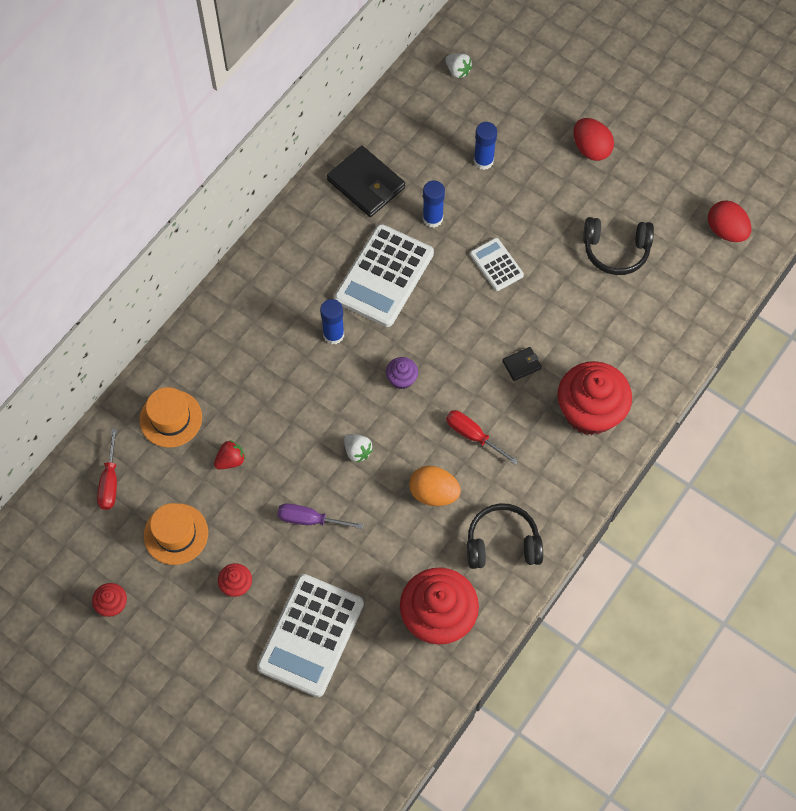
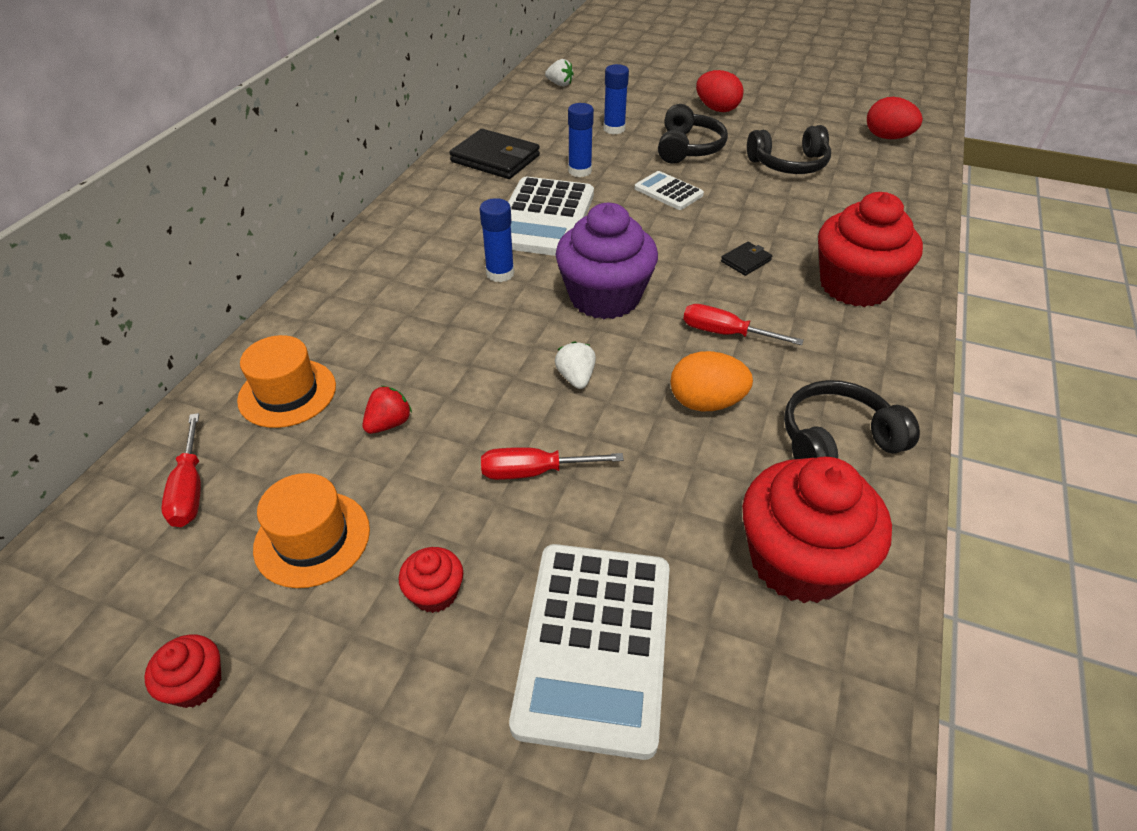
camera: 15 degrees left, 20 degrees down
purple screwdriver [277,503,363,529] -> red screwdriver [481,447,624,480]
white strawberry [344,434,373,463] -> white strawberry turned 135 degrees counterclockwise [555,341,596,389]
purple cupcake [386,357,418,389] -> purple cupcake [555,203,658,319], size x2.25
none -> black headphones [658,104,728,164]

